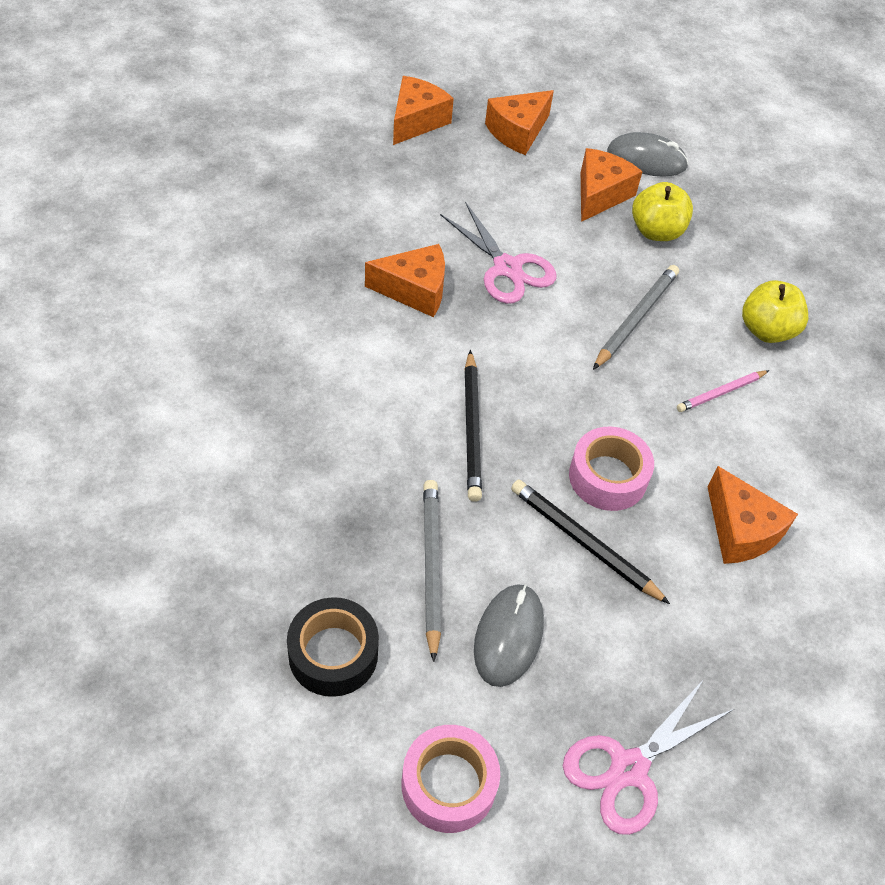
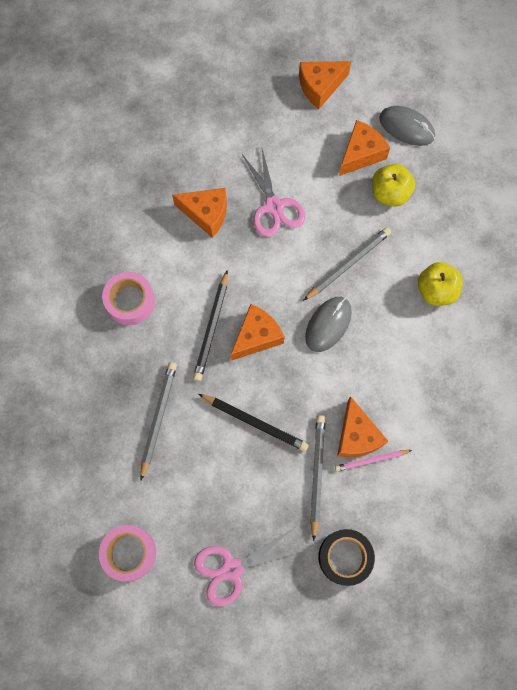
camera: 20 degrees right, 20 degrees up
black tape [287,597,379,697] -> black tape moved to [318,529,375,586]
orange cheese [393,76,454,145] -> orange cheese moved to [231,304,284,361]
grey mouse [474,584,544,687] -> grey mouse moved to [305,297,352,352]
black pencil [511,480,670,604] -> black pencil turned 150 degrees clockwise [199,394,309,452]
pink tape [569,427,654,511] -> pink tape moved to [102,272,155,325]
pink pencil [677,370,769,412] -> pink pencil moved to [335,450,412,471]
none -> grey pencil [310,415,325,541]

